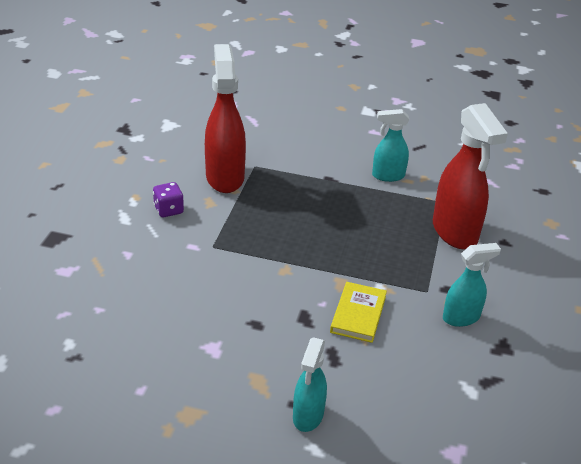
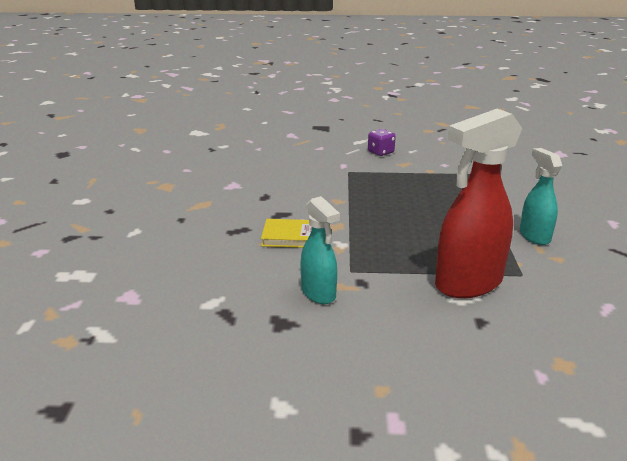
camera: 80 degrees right, 10 degrees down
red spray bottle [205,44,246,193] -> none
turquoise spray bottle [293,338,327,432] -> none

